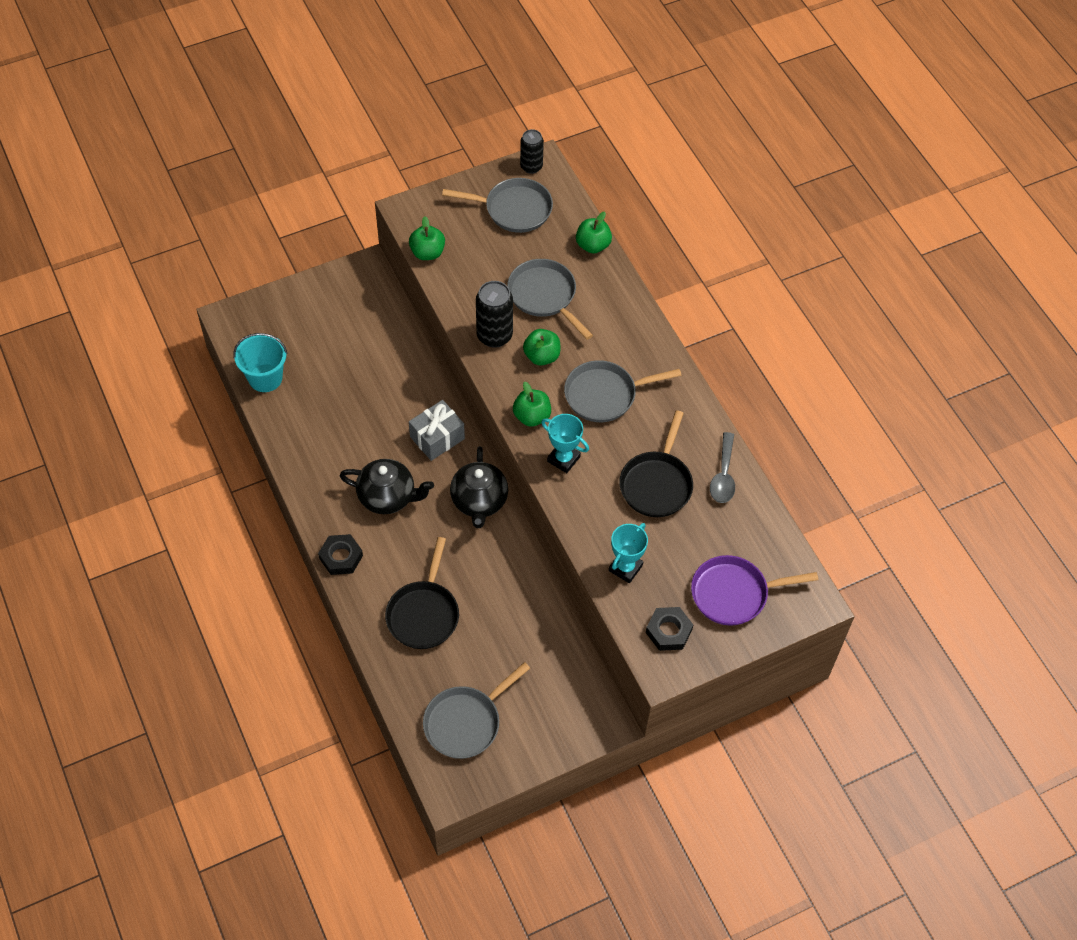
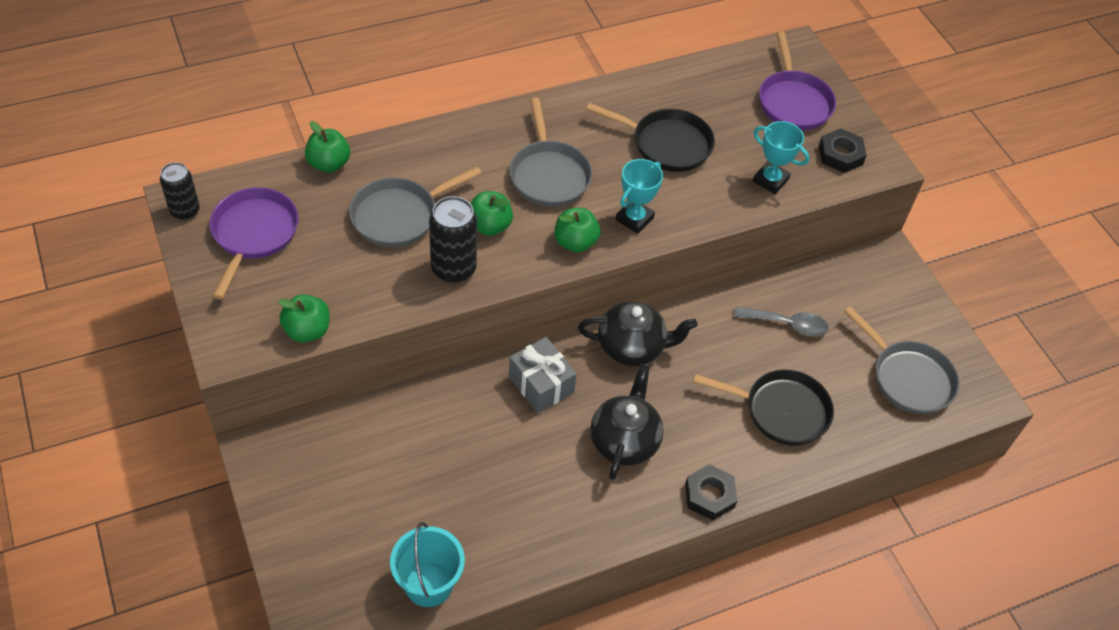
camera: 90 degrees left, 5 degrees down
grey pan [442,178,553,233] -> purple pan [209,187,299,299]
grey spoon [710,432,735,503] -> grey spoon moved to [734,307,829,336]

